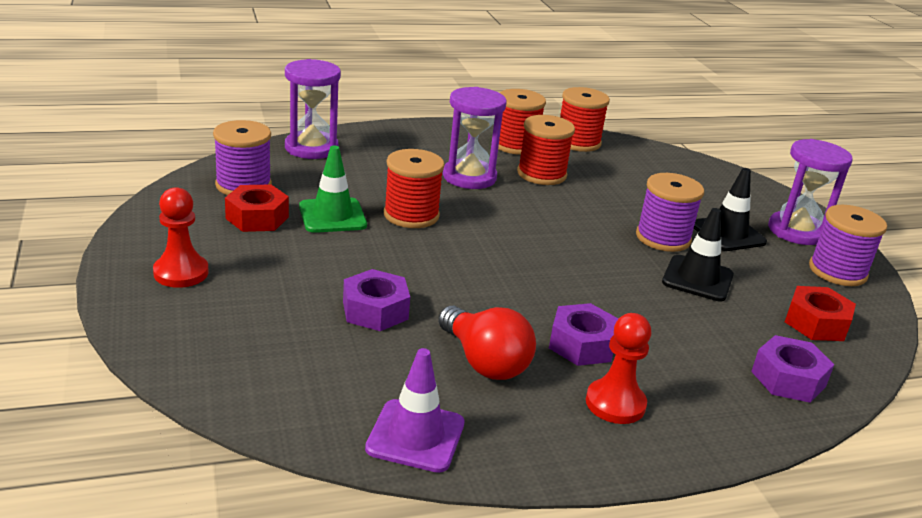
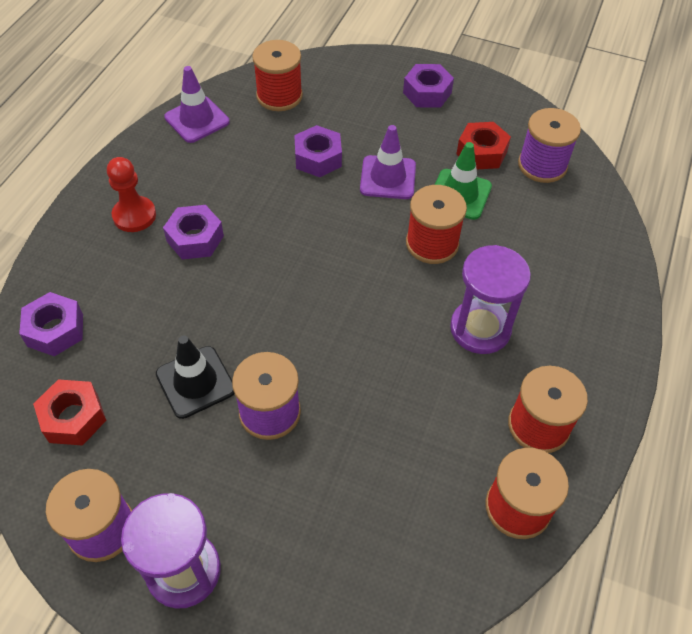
camera: 130 degrees right, 25 degrees up
red pawn [153,187,209,288] -> purple nut [403,64,454,108]
purple hourglass [285,59,341,159] -> none
red light bulb [438,306,536,380] -> none
red spool [517,115,575,185] -> red spool moved to [252,40,303,111]
black traffic cone [694,168,767,251] -> none
none -> purple traffic cone [360,125,416,199]

